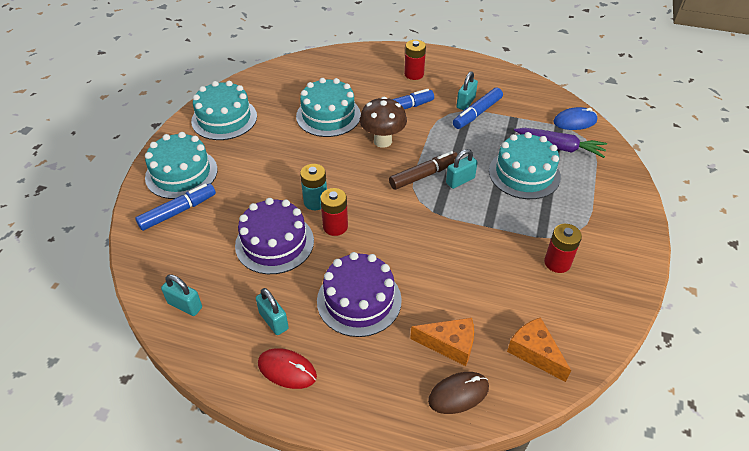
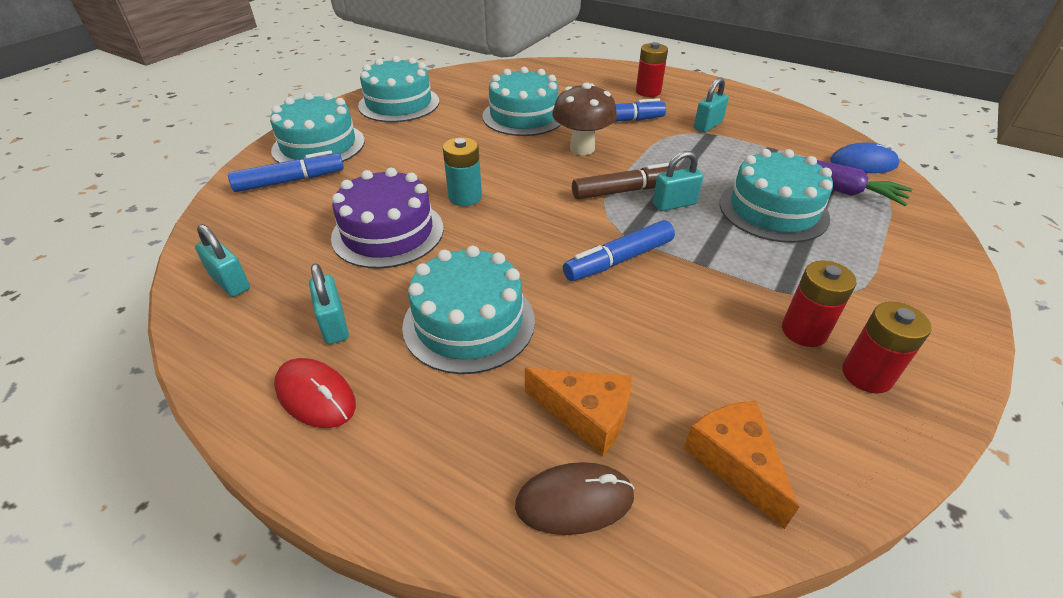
camera: 15 degrees right, 5 degrees down
purple cake [317,252,402,337] -> turquoise cake [402,246,535,374]
red battery [320,188,348,236] -> red battery moved to [842,302,932,394]
blue marker [453,88,503,129] -> blue marker moved to [563,220,675,281]

